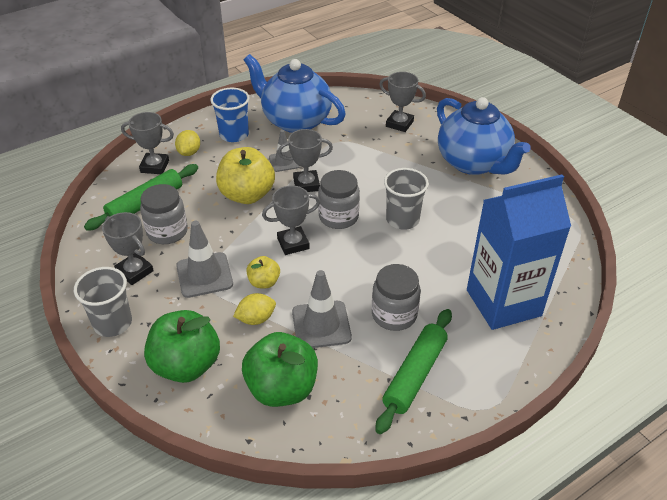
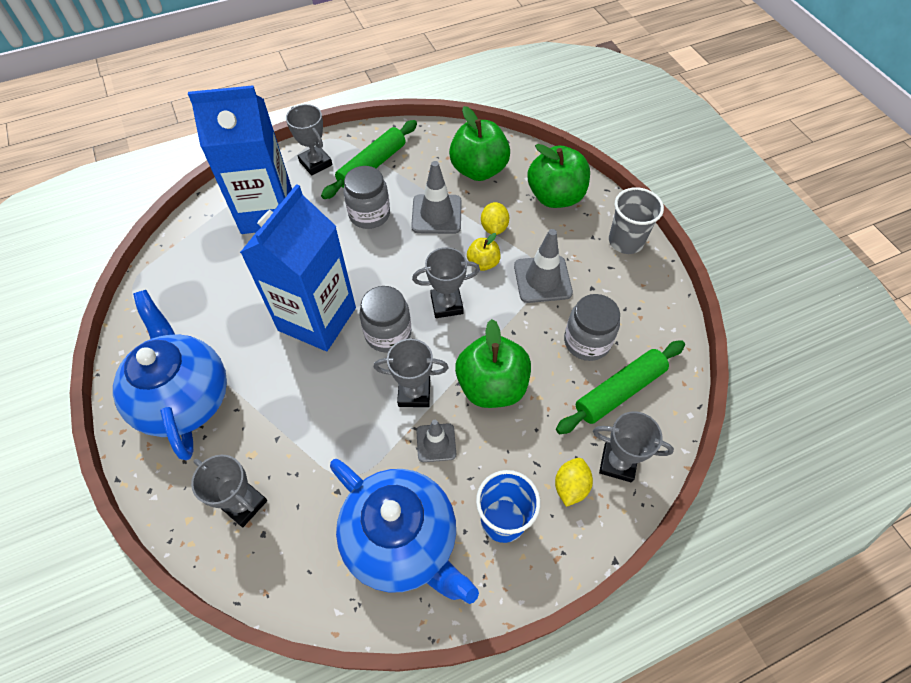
camera: 170 degrees left, 15 degrees up
grey trophy [102,212,154,285] -> grey trophy moved to [286,104,332,175]
yellow apple [216,147,275,204] -> green apple [455,319,531,408]
yellow lemon [233,293,276,325] -> yellow lemon turned 75 degrees counterclockwise [481,202,509,235]
grey cup [384,168,429,230] -> blue carton [240,184,356,351]

